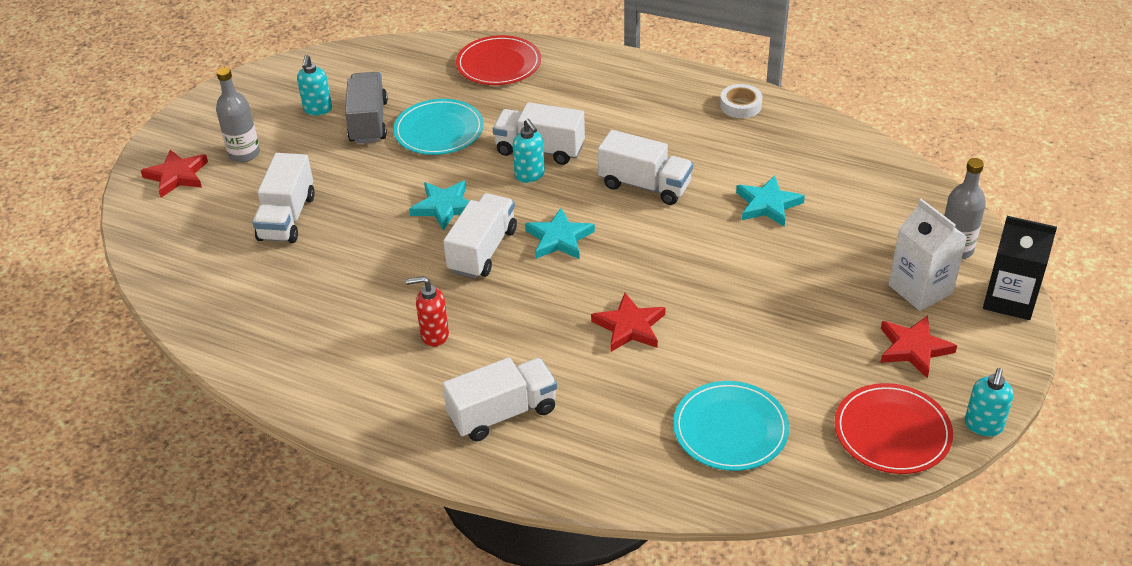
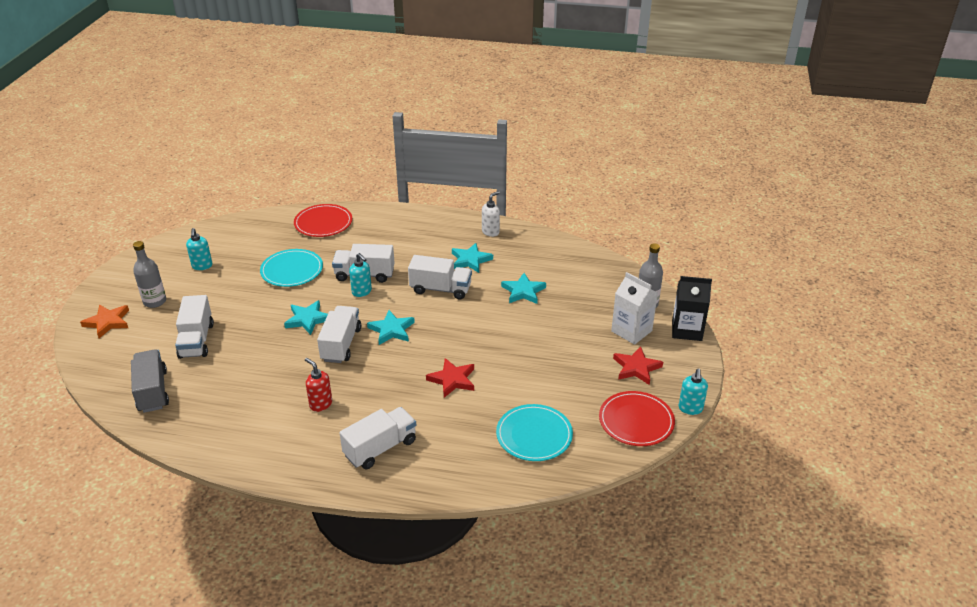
camera: 15 degrees left, 5 degrees down
red star [141,149,208,197] -> orange star [80,305,129,338]
grey truck [345,72,388,144] -> grey truck moved to [131,349,169,413]
red soap dispenser [406,276,449,347] -> red soap dispenser turned 60 degrees clockwise [305,358,332,412]
white tape [720,84,762,118] -> white soap dispenser [482,191,500,237]
none -> turquoise star [452,243,493,273]

